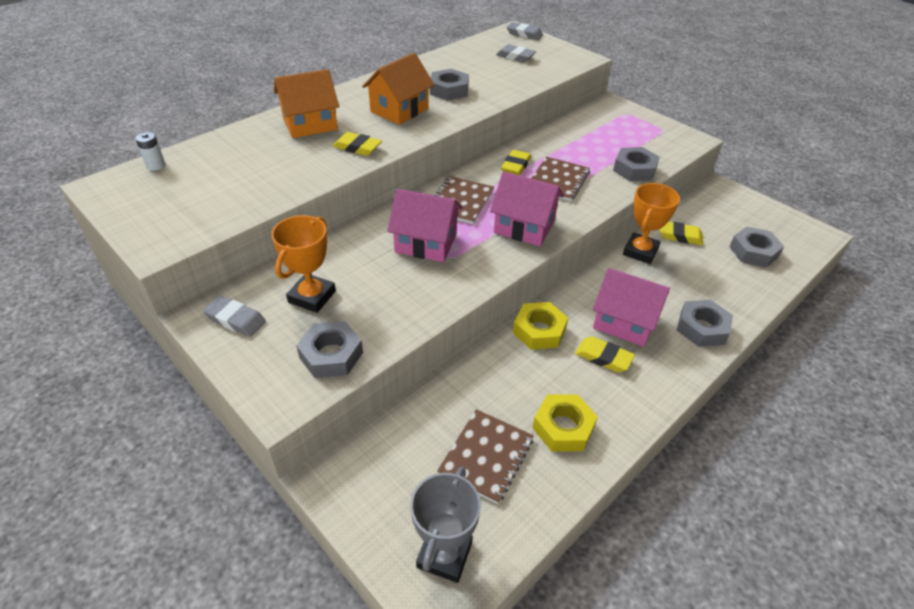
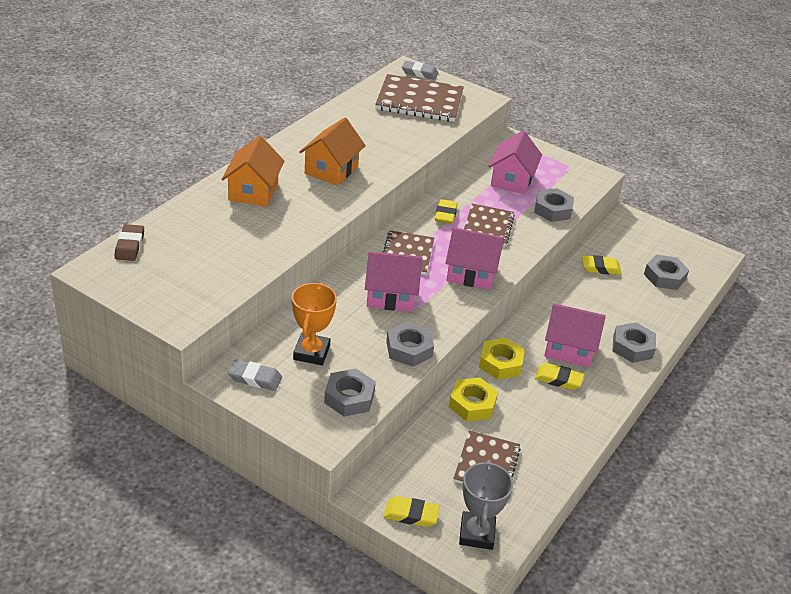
camera: 15 degrees left, 5 degrees down
white battery [135,132,165,171] -> brown eraser [115,224,144,261]
orange house [274,69,339,138] -> orange house turned 45 degrees counterclockwise [222,136,284,207]
yellow eraser [333,132,382,156] -> yellow eraser moved to [383,496,440,527]
grey nut [430,69,469,101] -> grey nut moved to [386,321,434,367]
grey eraser [496,44,536,62] -> brown notebook [375,74,464,122]
yellow nut [532,394,598,452] -> yellow nut moved to [449,377,498,422]
orange trophy [623,183,680,264] -> none
none -> pink house [488,131,542,194]

